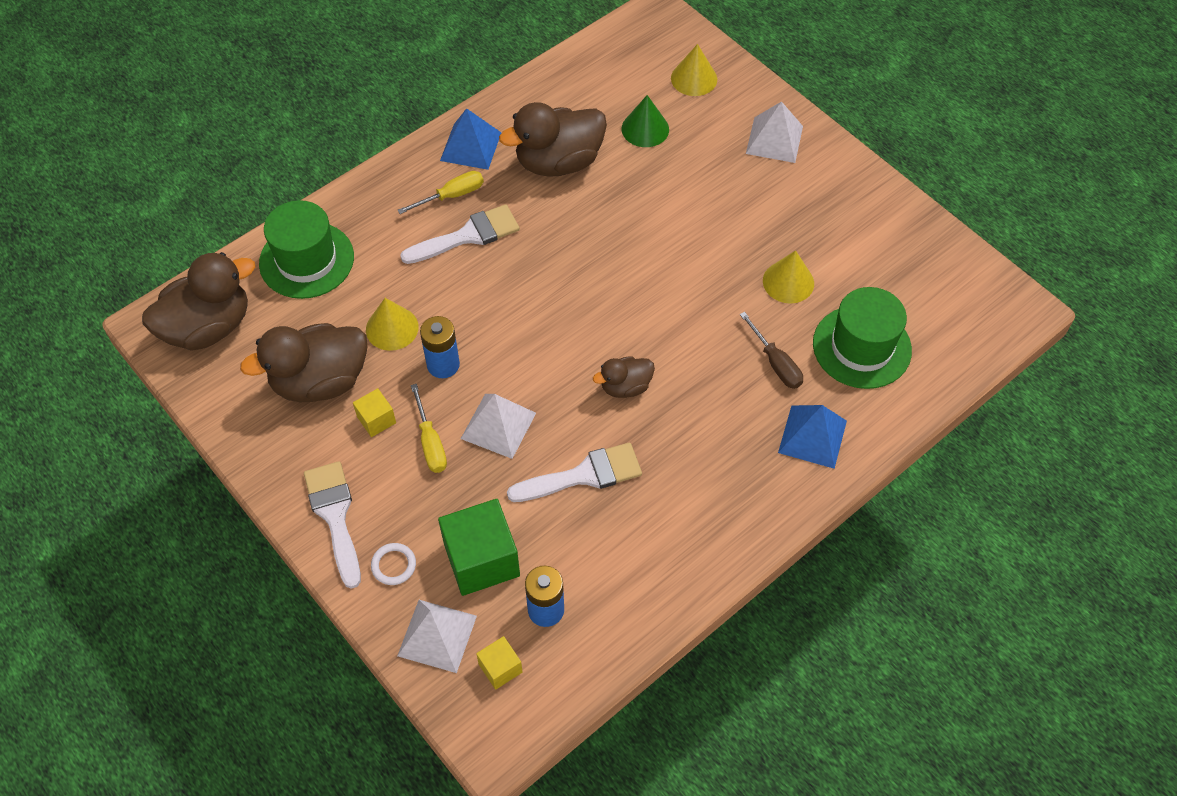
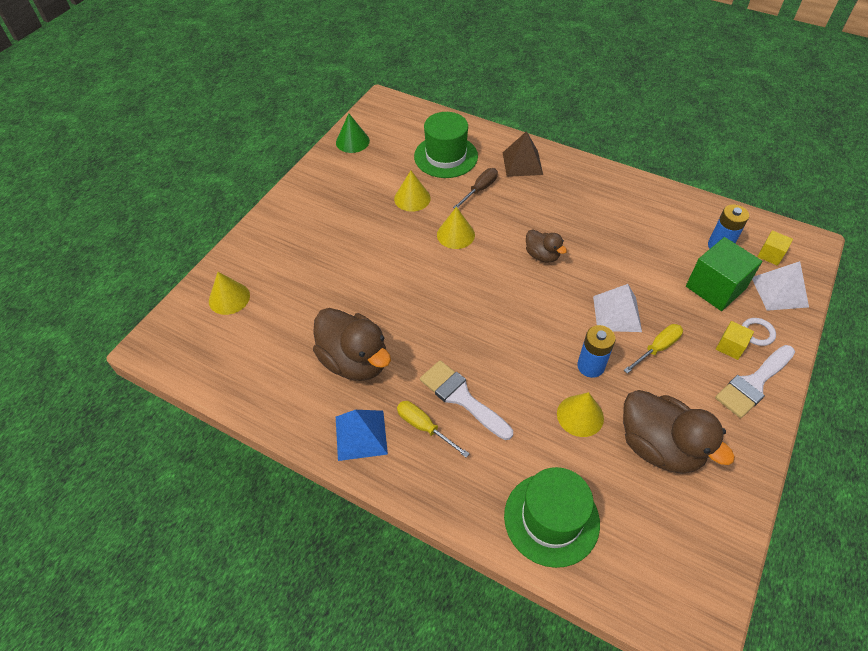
camera: 110 degrees left, 5 degrees down
brown duck [142,252,255,351] -> none
yellow cube [353,388,396,437] -> yellow cube moved to [716,321,754,360]
white brush [507,443,642,502] -> none
green cone [622,95,669,147] -> green cone moved to [336,113,370,153]
white pyramid [746,101,803,163] -> none
blue pyramid [778,405,847,469] -> brown pyramid [503,131,543,177]
none -> yellow cone [437,207,475,249]

